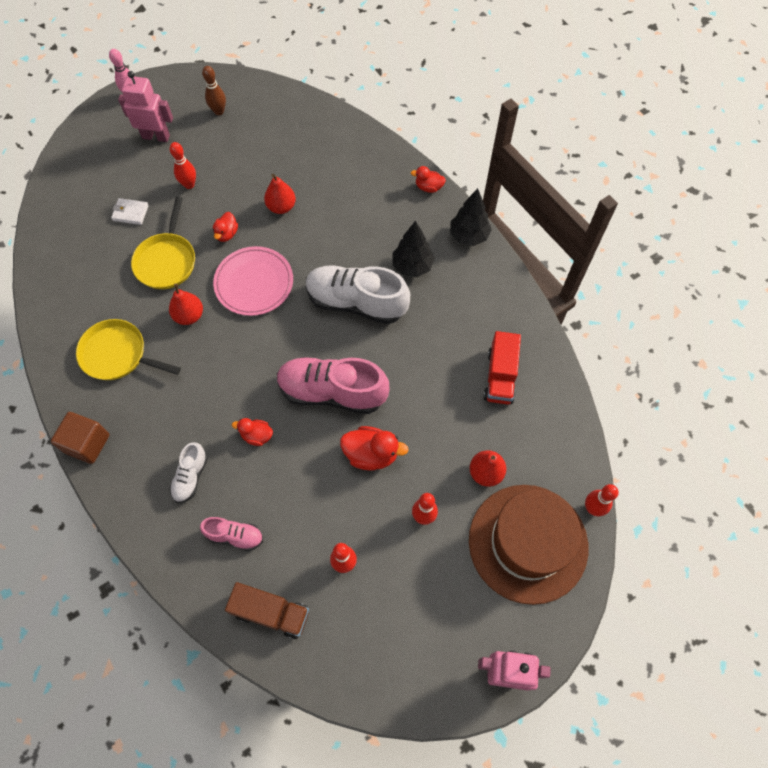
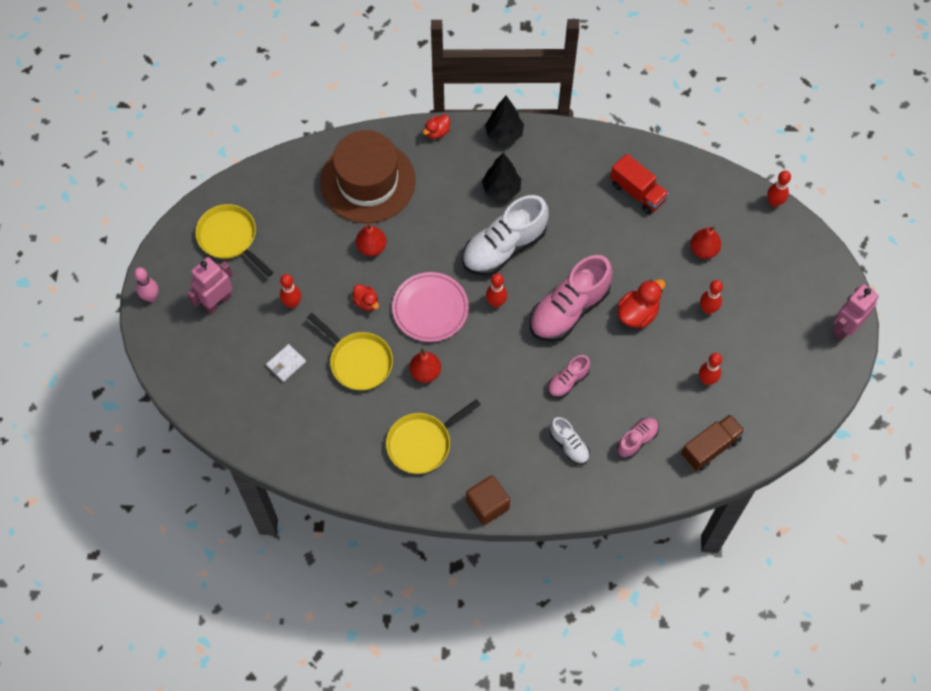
camera: 55 degrees left, 0 degrees up
brown bowling pin [202,66,226,115] -> yellow pan [195,204,273,277]
red duck [232,418,273,446] -> pink shoe [547,355,590,398]
brown hat [469,485,588,605] -> brown hat moved to [320,130,416,224]
none -> red bowling pin [486,273,507,308]

